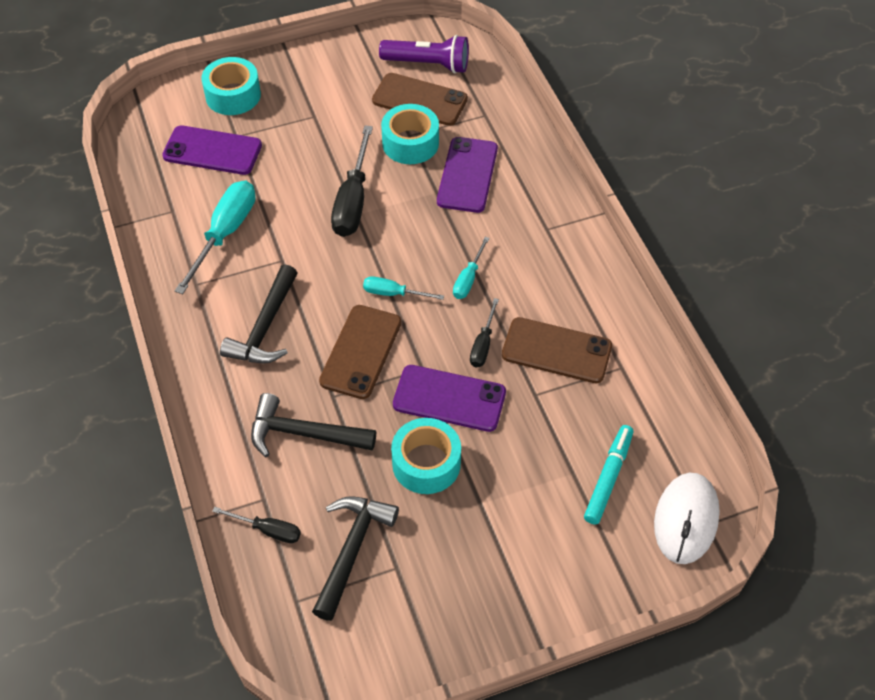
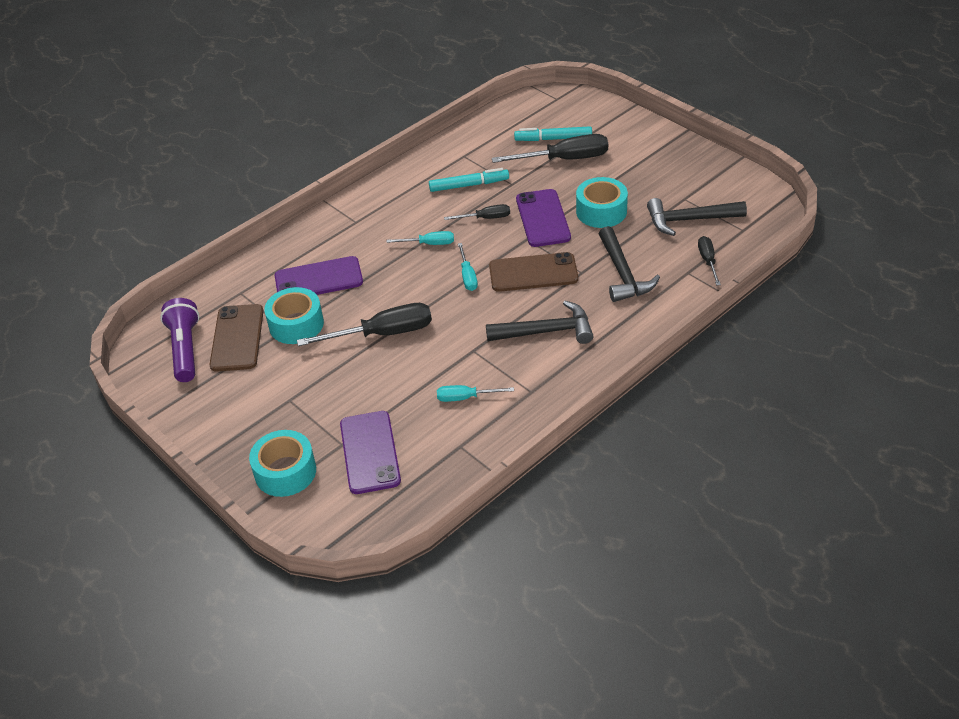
camera: 110 degrees left, 10 degrees down
turquoise screwdriver [175,181,256,294] -> turquoise screwdriver [437,385,514,402], size x0.54
brown phone [502,317,612,383] -> turquoise marker [429,168,509,192]
white mouse [654,473,720,564] -> none
none -> black screwdriver [492,134,608,163]

